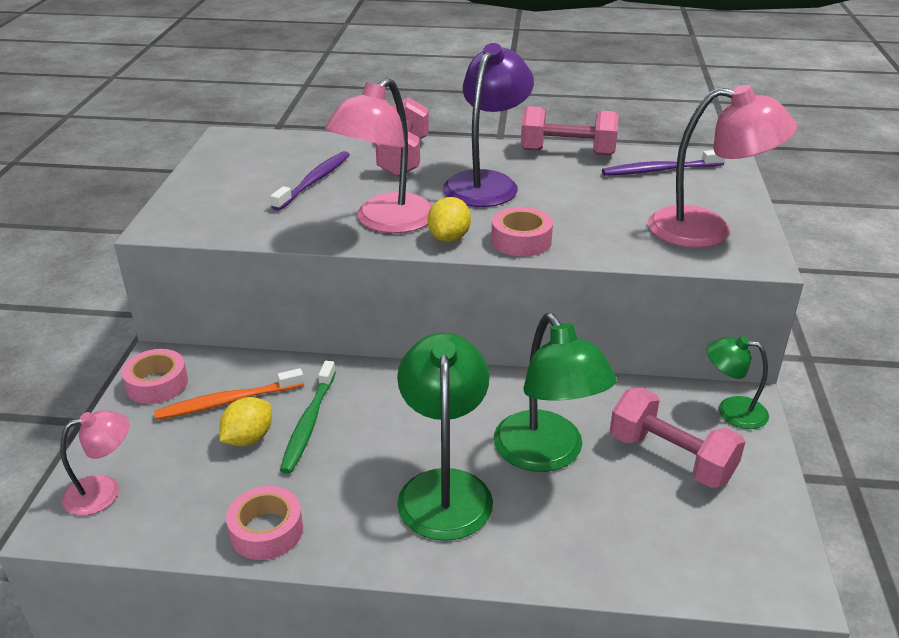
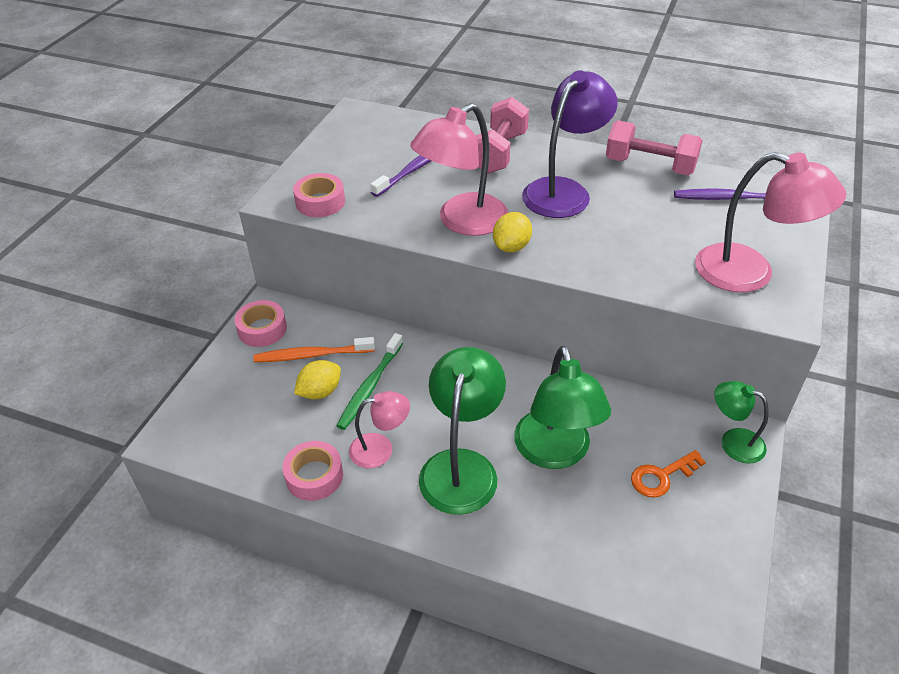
camera: 15 degrees right, 10 degrees up
pink lamp [60,410,129,516] -> pink lamp moved to [349,391,410,468]
pink tape [491,207,553,257] -> pink tape moved to [293,173,345,217]
pink dumbbell [610,388,745,488] -> orange key [631,450,706,498]

